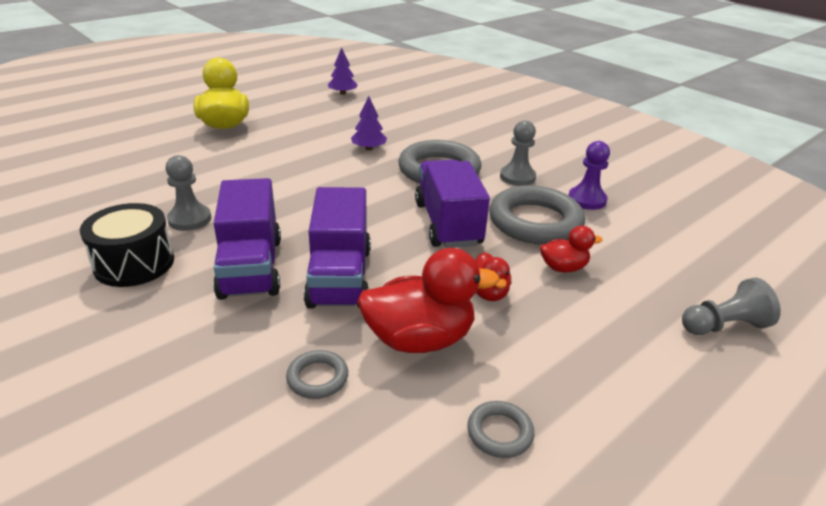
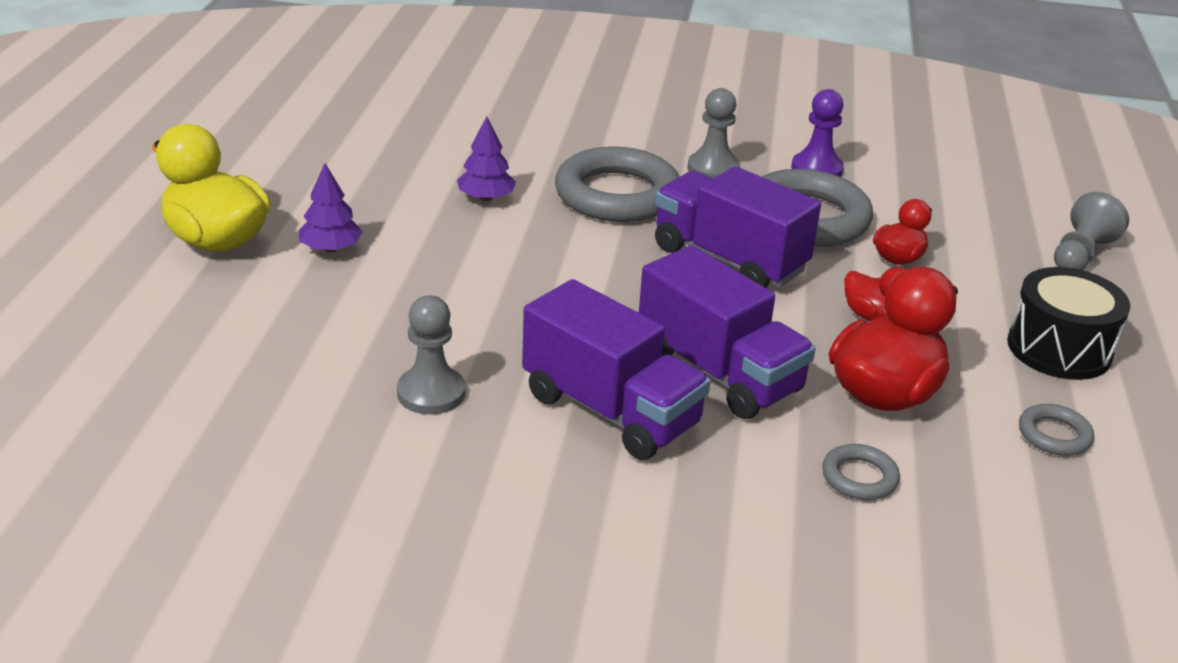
camera: 40 degrees left, 0 degrees up
black drum [80,203,174,287] -> black drum moved to [1007,267,1130,380]
purple tree [328,47,358,95] -> purple tree moved to [299,163,363,252]

